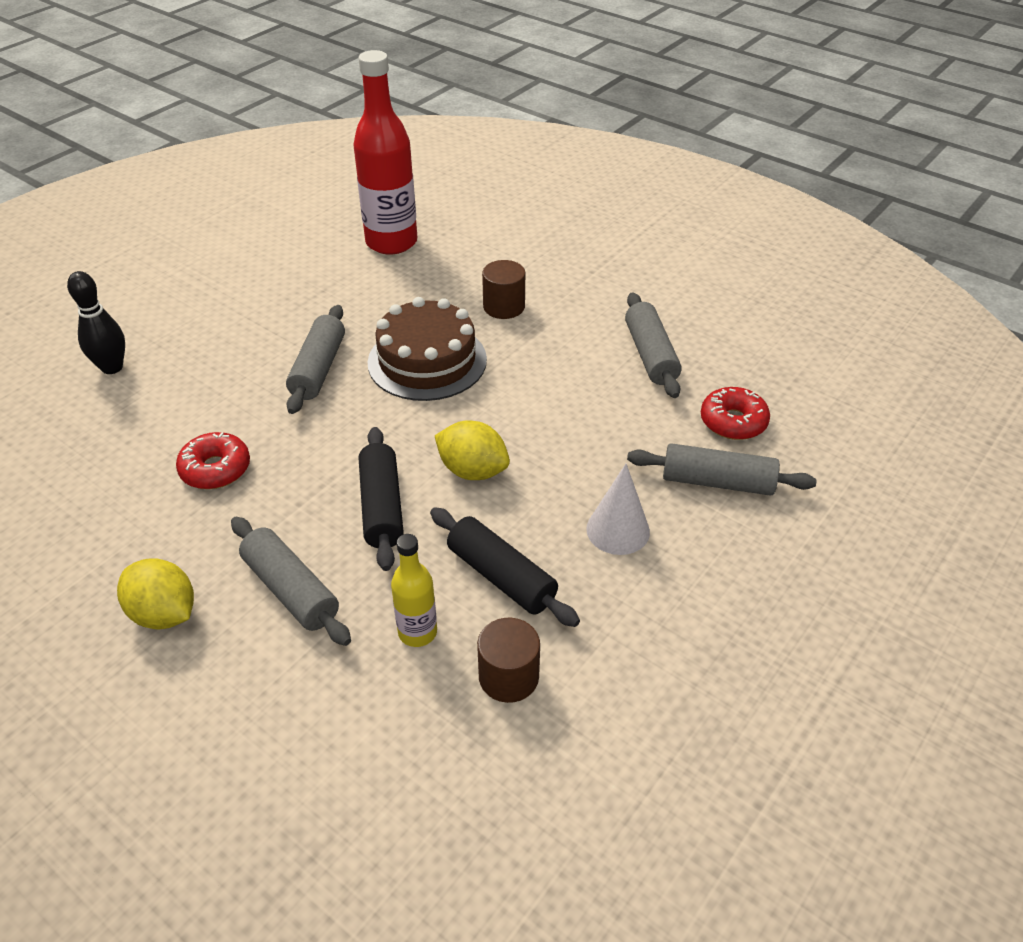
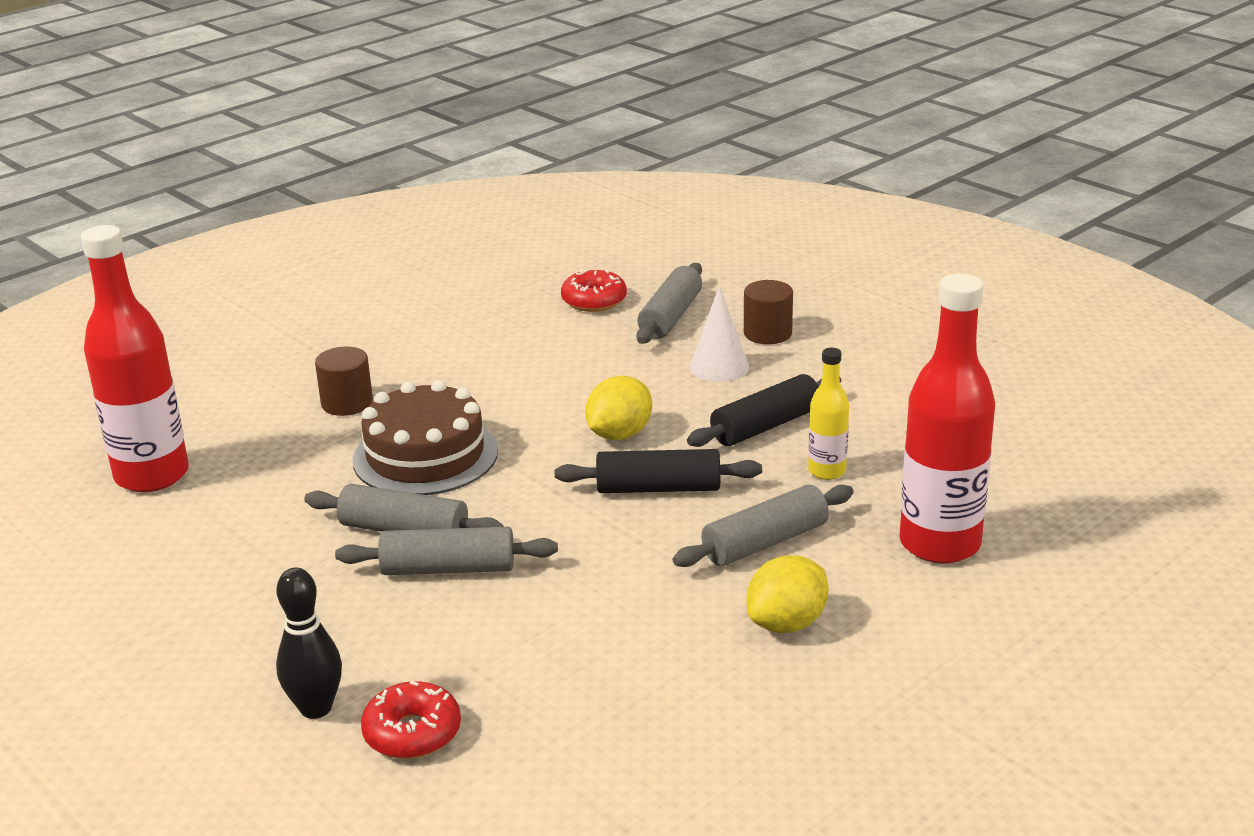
camera: 80 degrees left, 15 degrees down
red donut [176,432,250,489] -> red donut moved to [361,681,461,759]
brown cylinder [477,618,540,703] -> brown cylinder moved to [744,280,793,344]
grey rolling pin [625,293,681,398] -> grey rolling pin moved to [335,527,558,575]
none -> red bottle [900,274,995,564]

